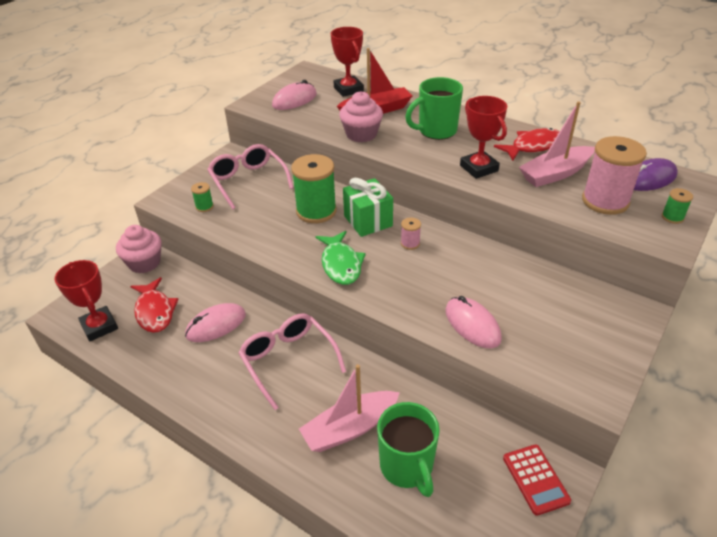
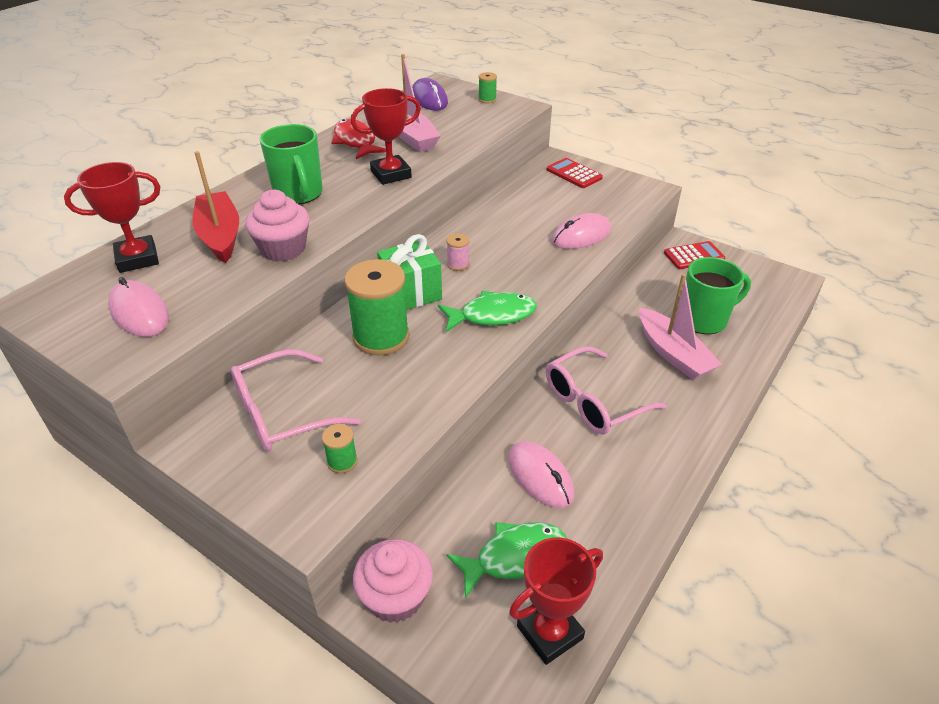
camera: 90 degrees left, 0 degrees up
red fish [130,277,179,333] -> green fish [446,522,566,599]
pink spool [582,136,647,215] -> none
none -> red calculator [547,158,603,188]

